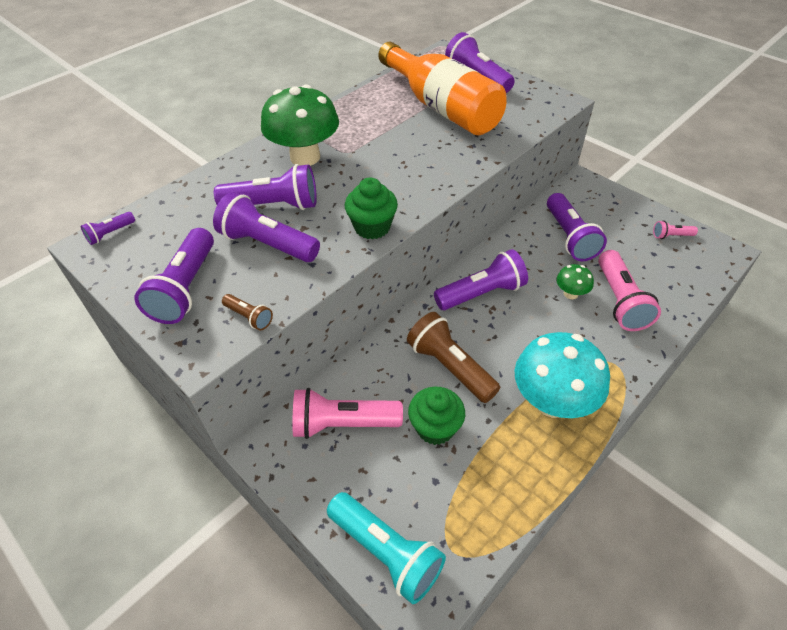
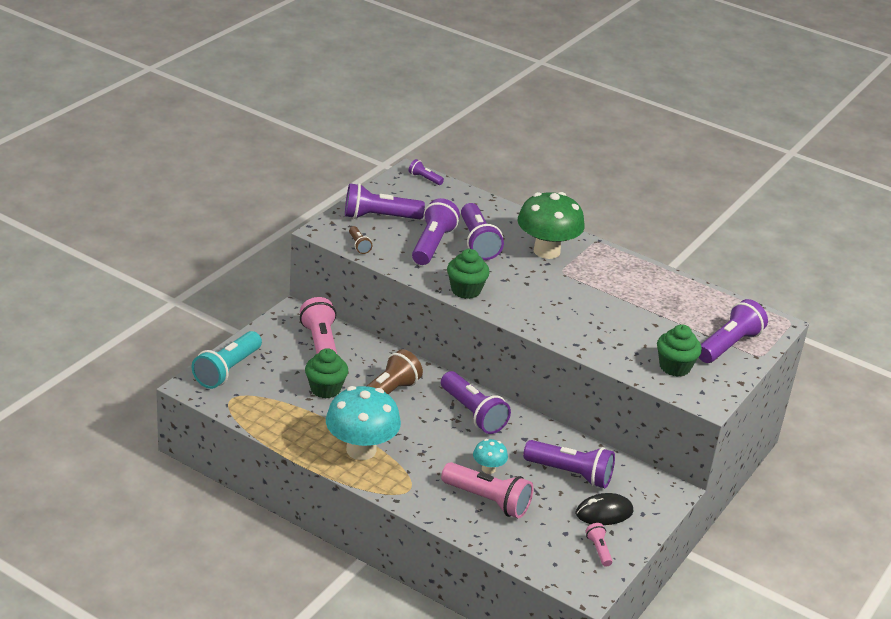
camera: 75 degrees right, 15 degrees down
brown flashlight [222,294,273,330] -> brown flashlight turned 45 degrees counterclockwise [349,226,372,254]
orange bottle [378,42,507,135] -> none
purple flashlight [547,193,607,261] -> purple flashlight turned 135 degrees counterclockwise [523,440,615,488]
green mushroom [556,264,594,299] -> turquoise mushroom [473,439,508,474]
pink flashlight [598,250,661,331] -> pink flashlight turned 135 degrees counterclockwise [441,462,533,519]
none -> black mouse [576,493,633,525]
none -> green cupcake [657,324,702,377]

